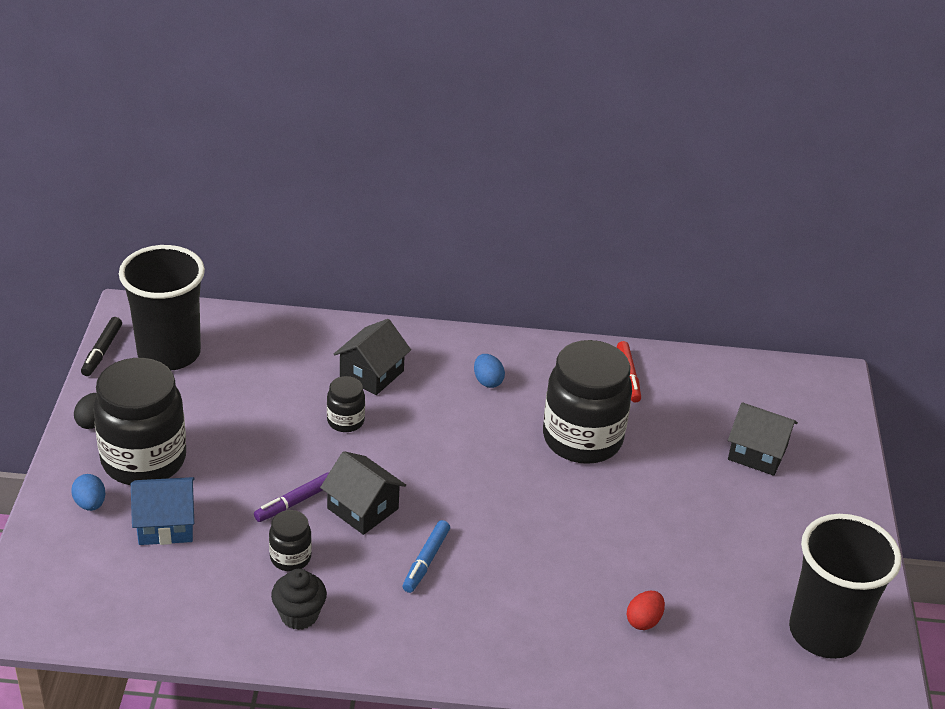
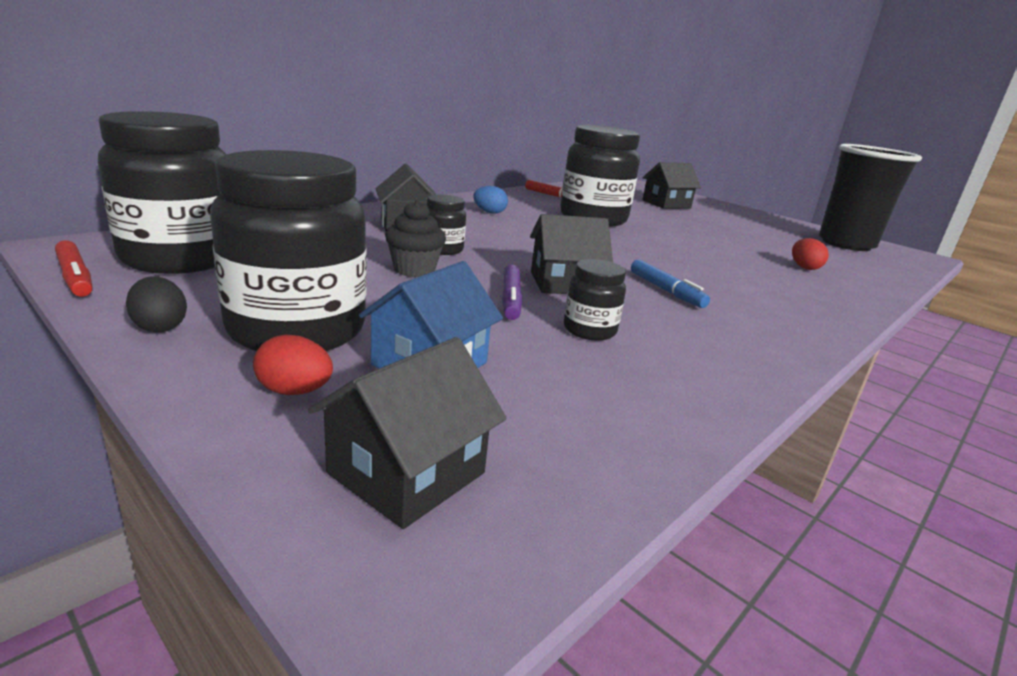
camera: 50 degrees left, 15 degrees down
blue egg [71,474,105,511] -> red egg [253,335,333,395]
black marker [81,317,122,376] -> red marker [55,240,93,297]
black cup [119,245,205,371] -> black jar [98,111,226,274]
black cupcake [271,569,327,630] -> black cupcake moved to [385,200,446,277]
none -> black house [308,337,507,529]

